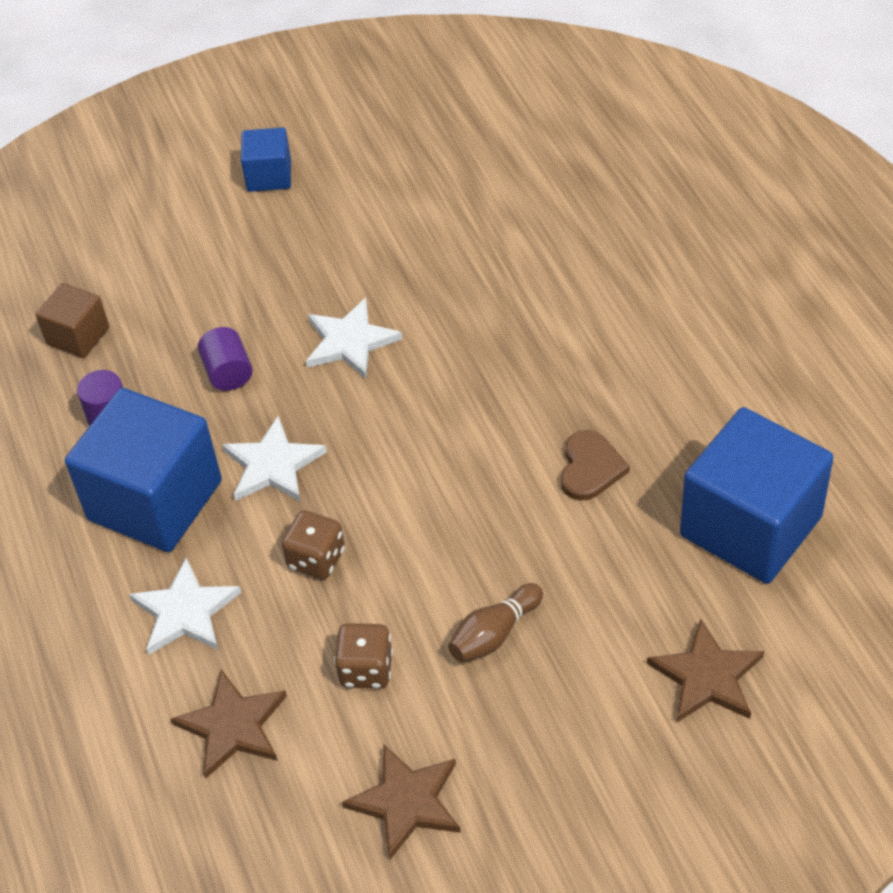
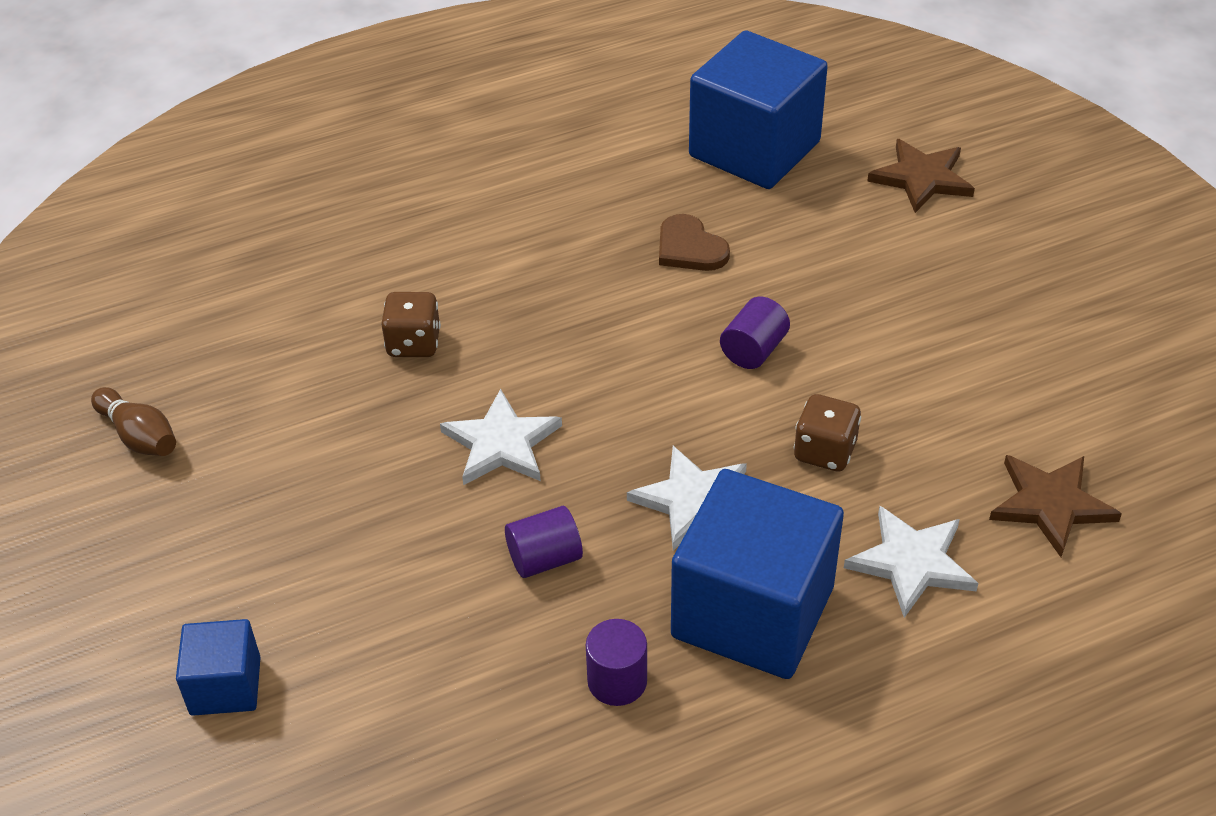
camera: 95 degrees left, 5 degrees down
brown cube [36,283,109,358] -> none
blue cube [241,127,291,192] -> blue cube moved to [176,619,261,716]
brown dice [334,623,393,688] -> brown dice moved to [381,292,441,357]
brown star [342,745,461,861] -> none
brown bowling pin [448,583,543,662] -> brown bowling pin moved to [91,387,176,456]
brown heart [561,430,630,501] -> brown heart turned 135 degrees counterclockwise [659,214,730,271]
none -> purple cylinder [720,297,790,369]

